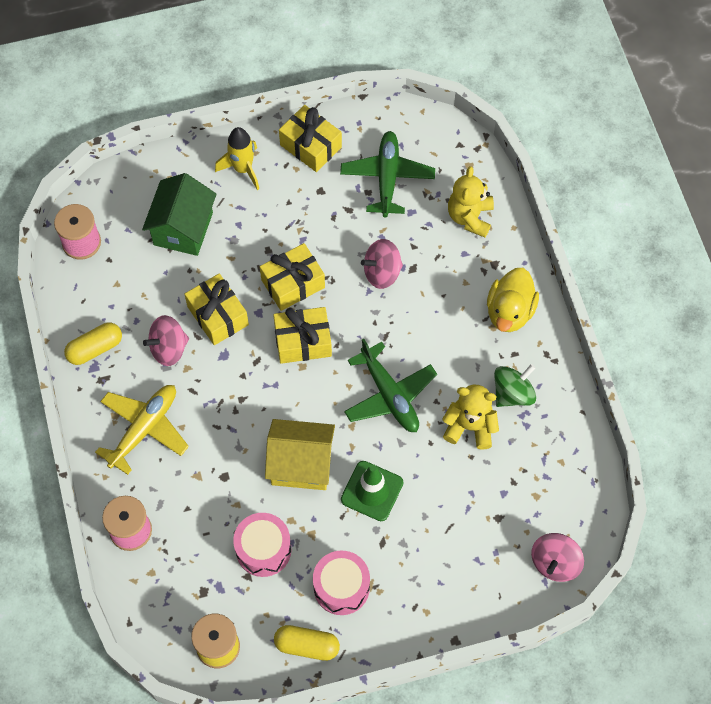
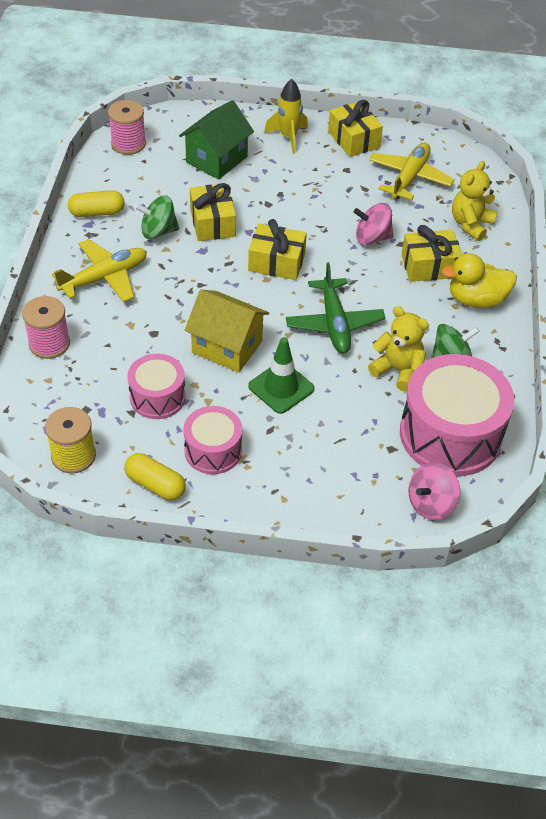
camera: 20 degrees right, 15 degrees down
pink spinning top [143,315,189,366] -> green spinning top [135,196,179,239]
yellow gift [260,243,325,311] -> yellow gift moved to [401,225,462,282]
green plane [340,131,435,217] -> yellow plane [369,142,455,200]
yellow duck [487,268,539,332] -> yellow duck turned 45 degrees clockwise [441,253,517,308]
none -> pink drum [400,354,514,476]

